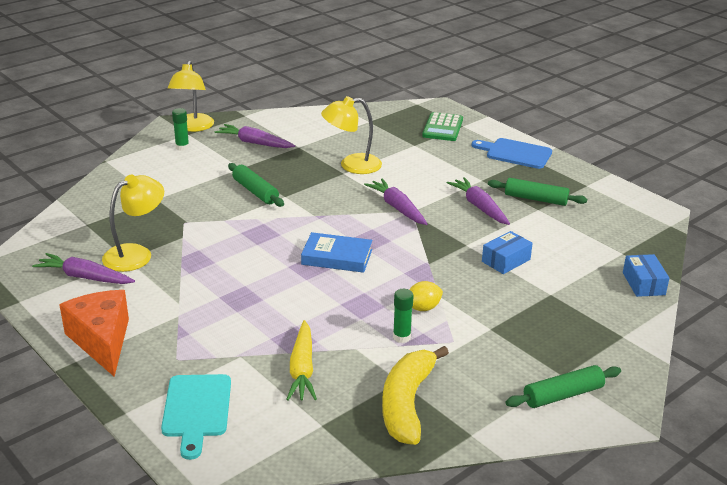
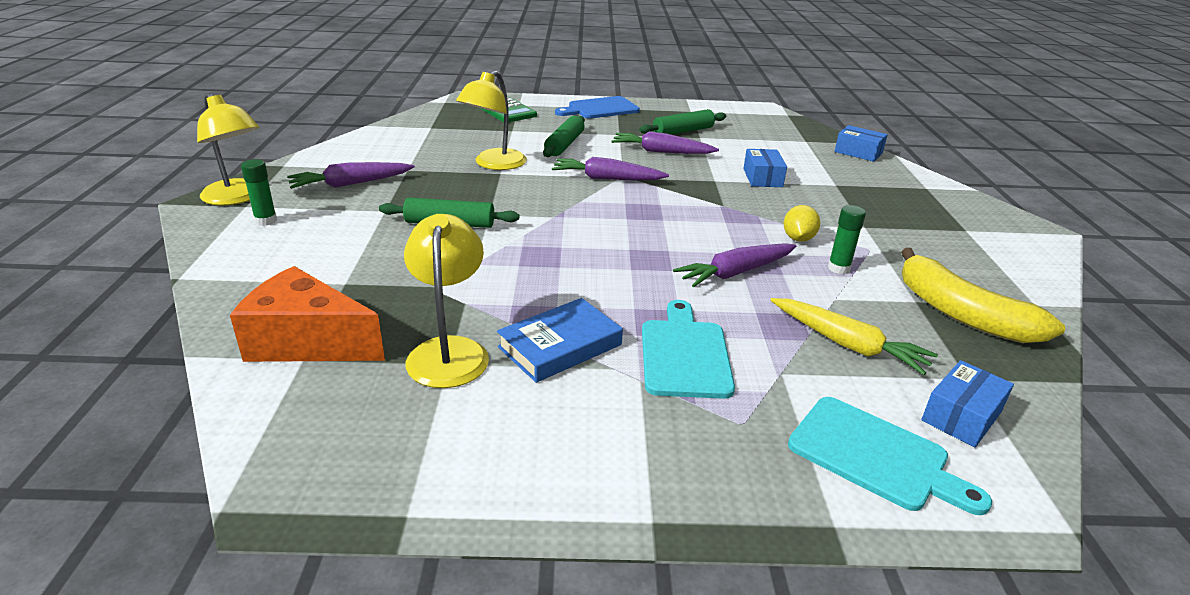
camera: 50 degrees left, 0 degrees up
purple carrot [32,253,135,284] -> purple carrot moved to [673,243,796,287]
orange cheese [59,290,129,377] -> orange cheese moved to [230,266,385,362]
blue book [301,232,372,273] -> blue book moved to [497,298,623,383]
green rolling pin [506,365,621,408] -> green rolling pin moved to [543,116,585,157]
none -> turquoise cutting board [642,300,735,399]
none -> blue box [921,360,1014,447]

